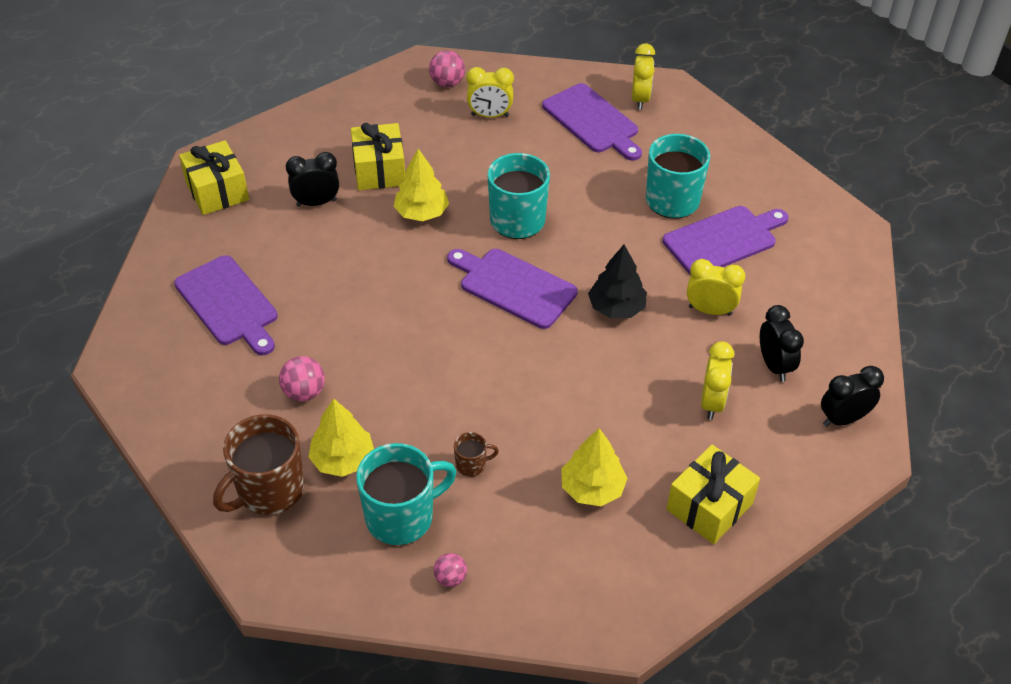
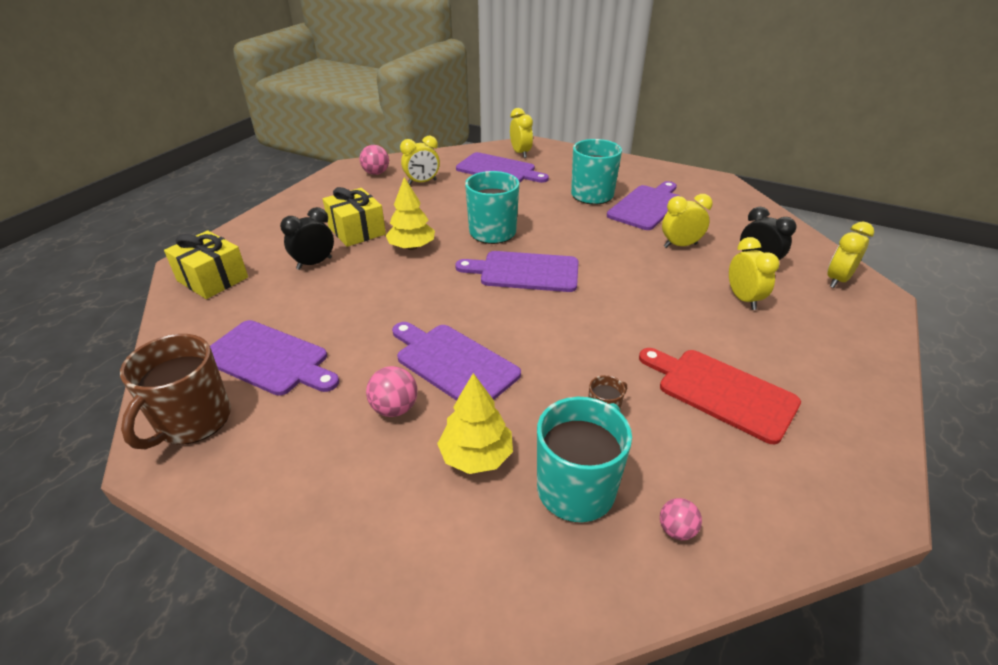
camera: 25 degrees left, 10 degrees down
brown mug [213,414,304,515] -> brown mug moved to [120,334,231,449]
yellow tree [561,428,628,506] -> red cutting board [639,348,801,444]
black tree [588,245,647,318] -> none
yellow gift [667,445,760,544] -> none
black clock [821,366,884,427] -> yellow clock [827,222,874,288]
none -> purple cutting board [392,322,521,401]

